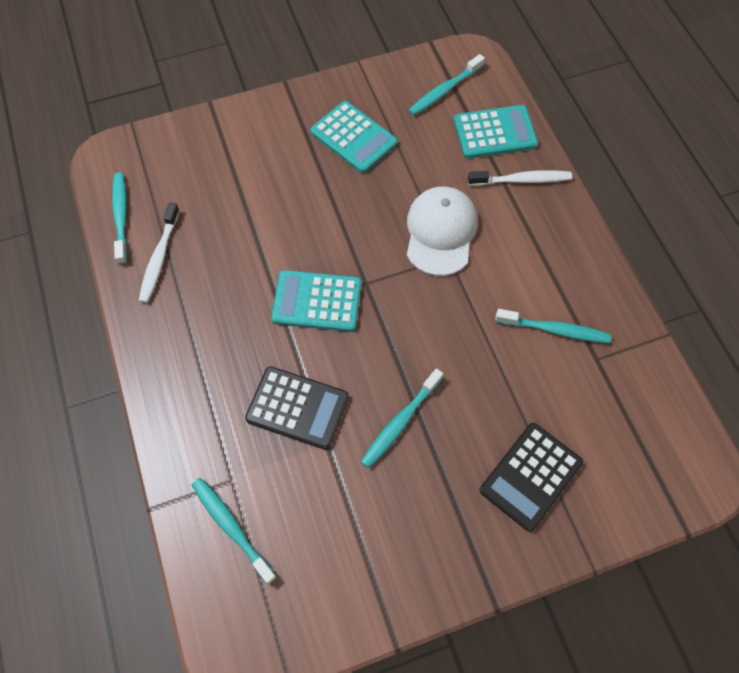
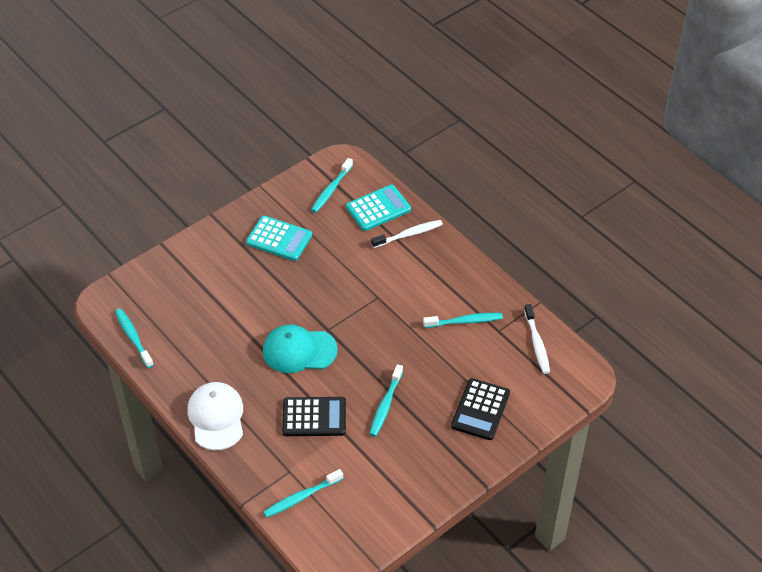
camera: 20 degrees left, 15 degrees down
white toothbrush [139,202,180,303] -> white toothbrush moved to [524,304,550,374]
turquoise toothbrush [192,478,277,584] -> turquoise toothbrush turned 60 degrees counterclockwise [263,469,343,518]
turquoise calculator [271,270,361,332] -> turquoise cap [263,324,338,373]
white cap [407,186,478,276] -> white cap moved to [187,382,243,450]

